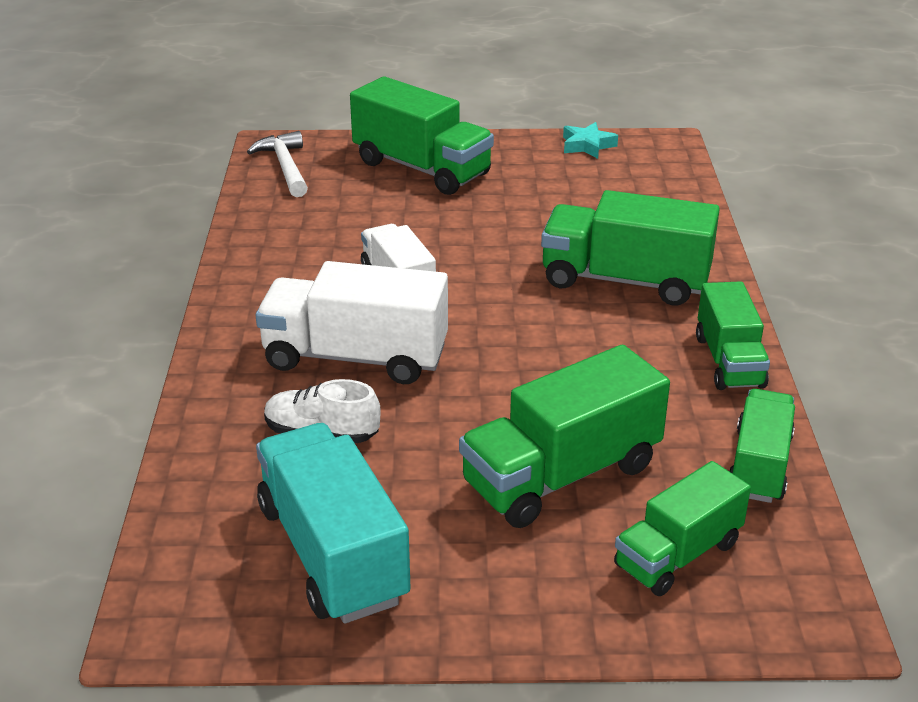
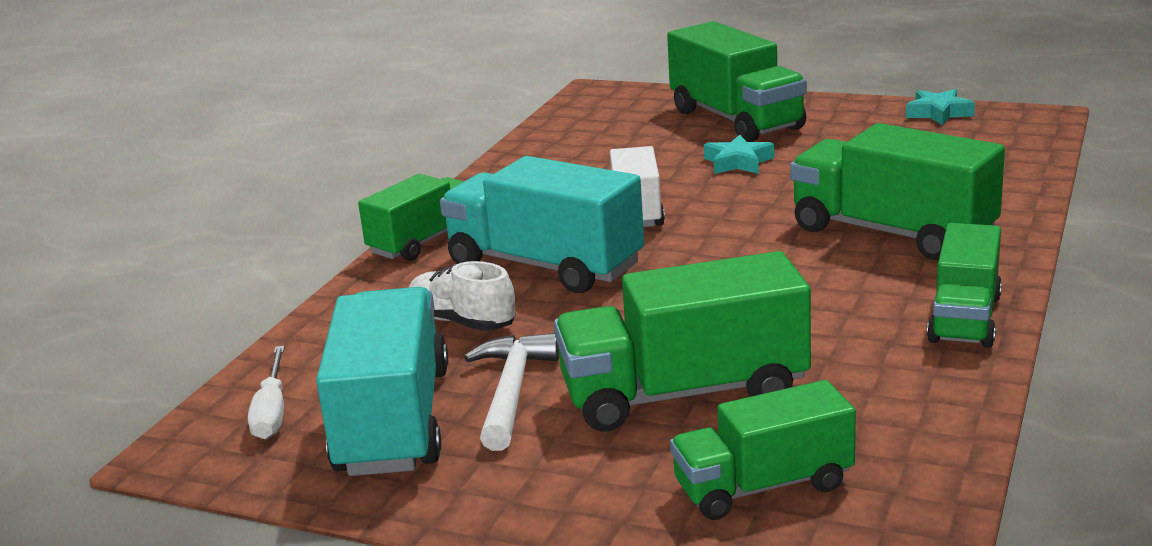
camera: 25 degrees right, 10 degrees down
white hammer [247,131,308,197] -> white hammer moved to [464,333,559,451]
white truck [256,261,448,384] -> turquoise truck [440,156,644,293]
green truck [729,389,795,503] -> green truck moved to [358,174,464,261]
none -> white screwdriver [248,346,285,439]
none -> turquoise star [704,135,774,174]

